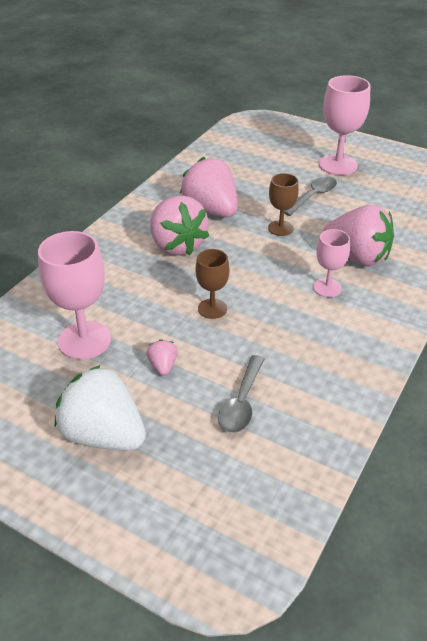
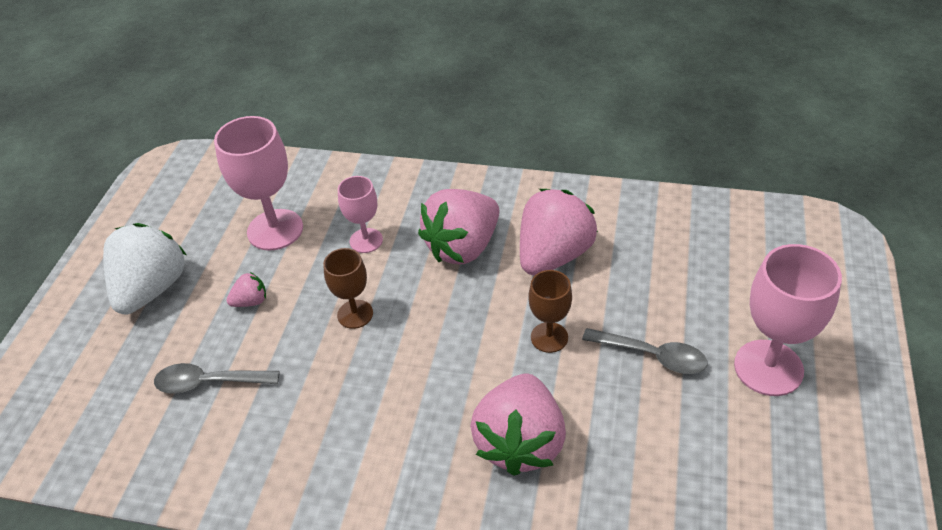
camera: 75 degrees right, 5 degrees up
pink goblet [313,229,350,297] -> pink goblet moved to [338,176,383,253]

